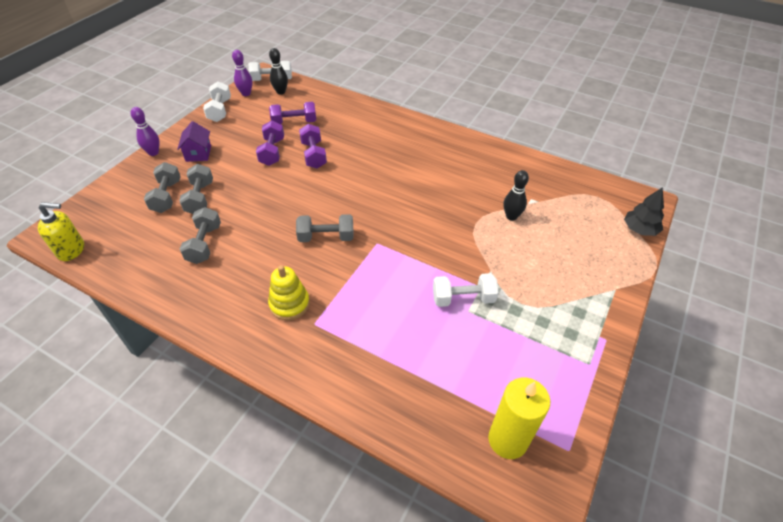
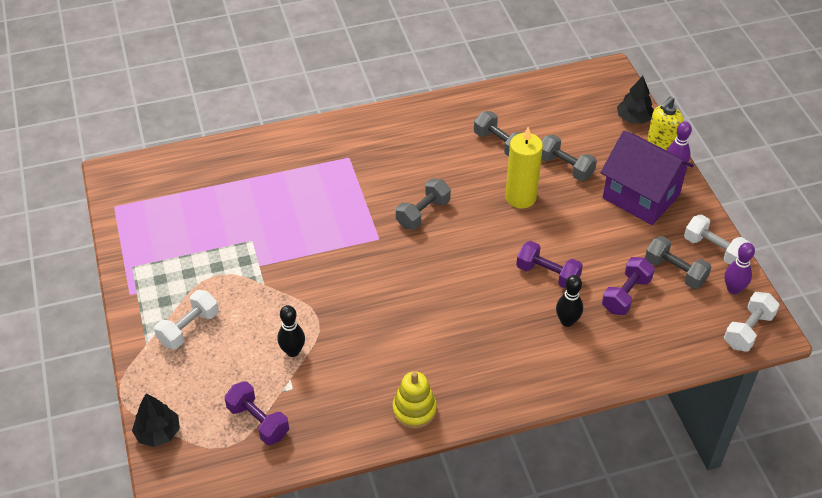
camera: 135 degrees right, 0 degrees up
yellow soap dispenser [38,202,84,261] -> yellow soap dispenser moved to [647,96,684,151]
grey dumbbell [144,162,181,213] -> grey dumbbell moved to [645,236,711,289]
purple house [177,121,211,162] -> purple house [600,131,694,225], size x1.97
purple dumbbell [256,120,284,166] -> purple dumbbell moved to [224,381,289,445]
yellow stacking toy [268,265,310,320] -> yellow stacking toy moved to [392,372,437,429]
black bowling pin [269,48,288,95] -> black bowling pin moved to [556,275,583,327]
white dumbbell [433,273,499,307] -> white dumbbell moved to [154,290,219,349]
yellow candle [488,378,550,459] -> yellow candle moved to [505,127,543,208]
none -> black tree [617,76,654,124]

